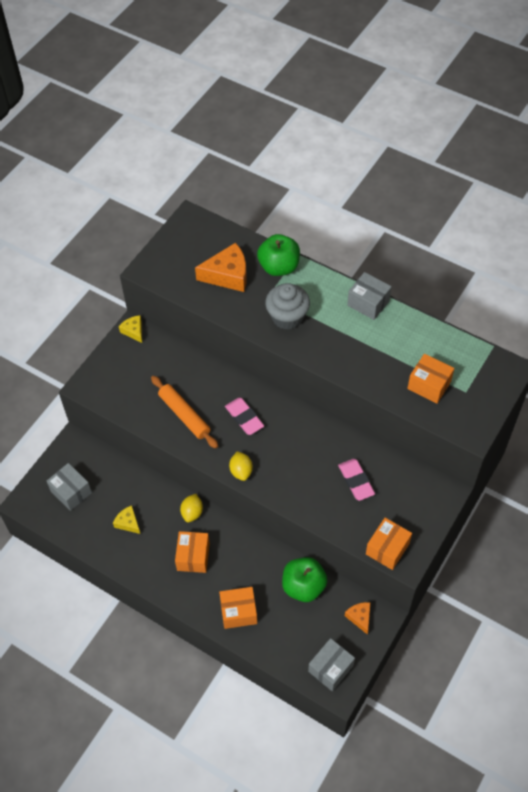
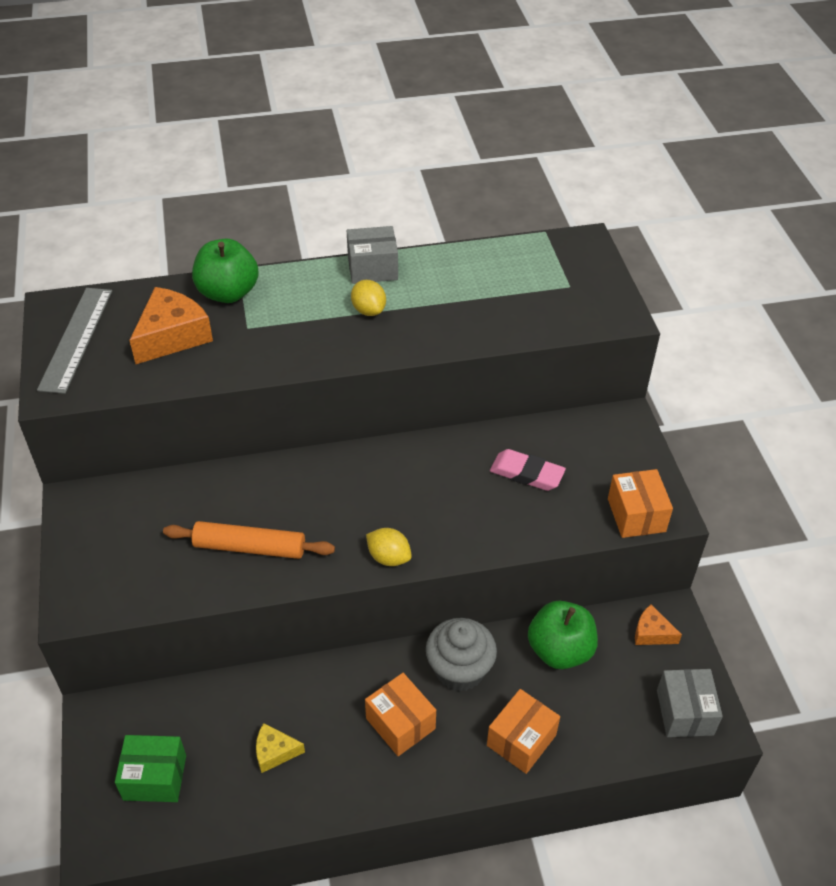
camera: 45 degrees left, 10 degrees down
grey box [47,463,92,511] -> green box [115,735,186,802]
yellow cheese [119,315,142,343] -> none
yellow lemon [180,494,203,523] -> yellow lemon moved to [351,280,386,316]
pink eraser [225,398,264,435] -> none
grey cupcake [265,283,310,330] -> grey cupcake moved to [426,618,497,692]
orange box [407,354,455,404] -> none
none -> grey ruler [37,288,112,394]

